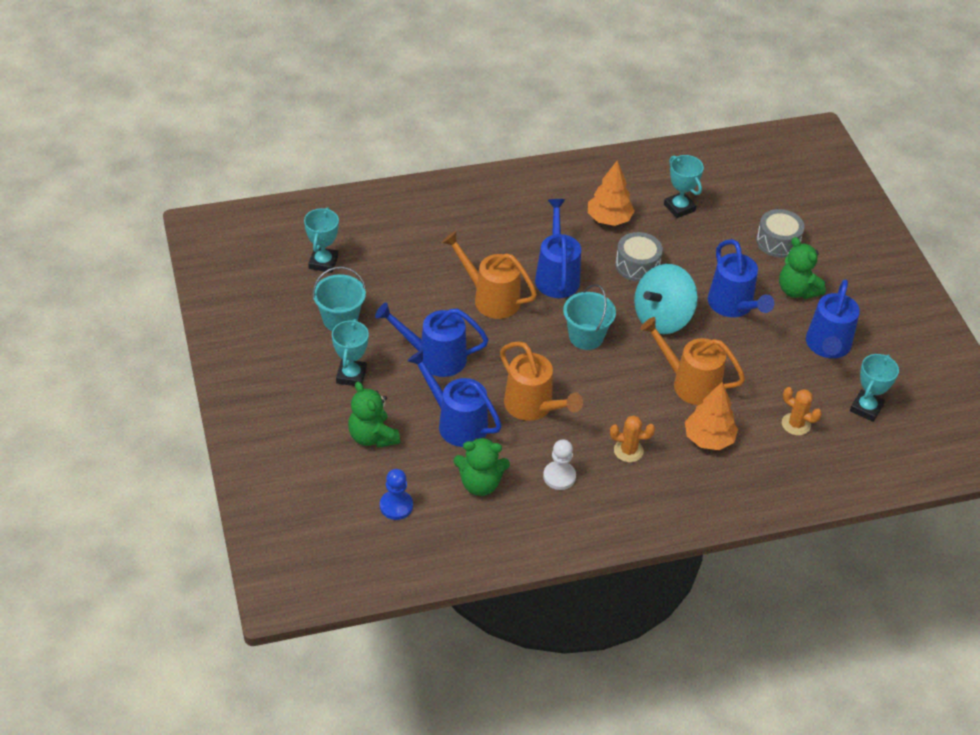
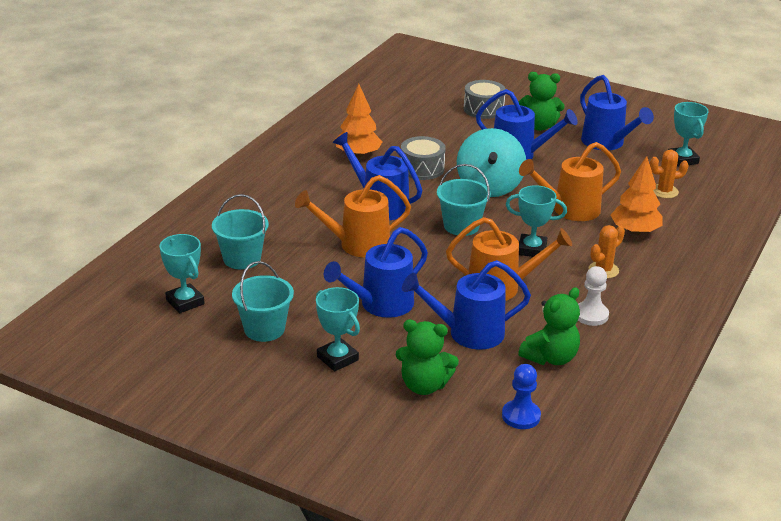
camera: 45 degrees left, 15 degrees down
turquoise trophy [664,155,704,218] -> turquoise trophy moved to [506,185,567,257]
none -> turquoise bucket [212,194,269,270]

